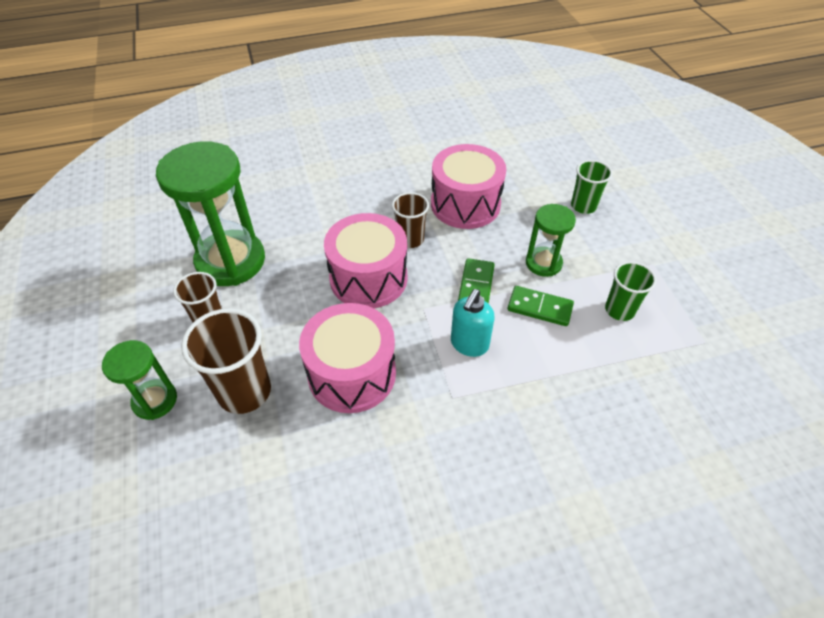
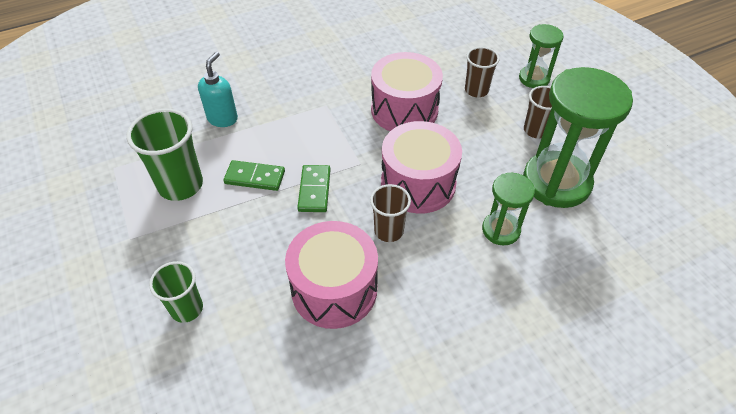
camera: 170 degrees right, 0 degrees up
brown cup [181,308,271,414] -> brown cup [465,47,500,97], size x0.62
turquoise soap dispenser [451,289,494,357] -> turquoise soap dispenser moved to [198,52,238,127]
green hourglass [526,204,576,277] -> green hourglass moved to [482,173,535,245]
green cup [605,261,656,321] -> green cup [126,109,203,201], size x1.61

